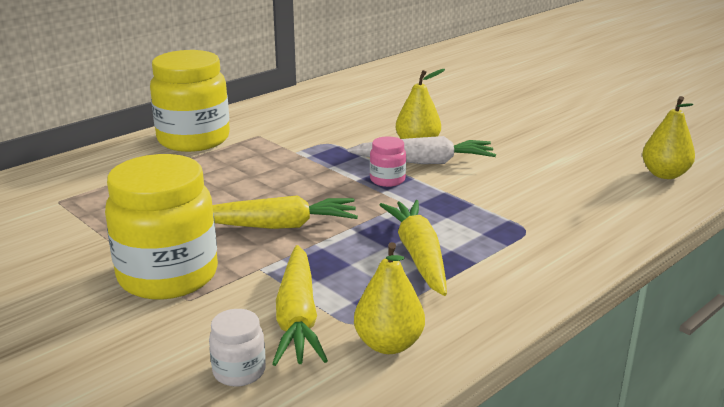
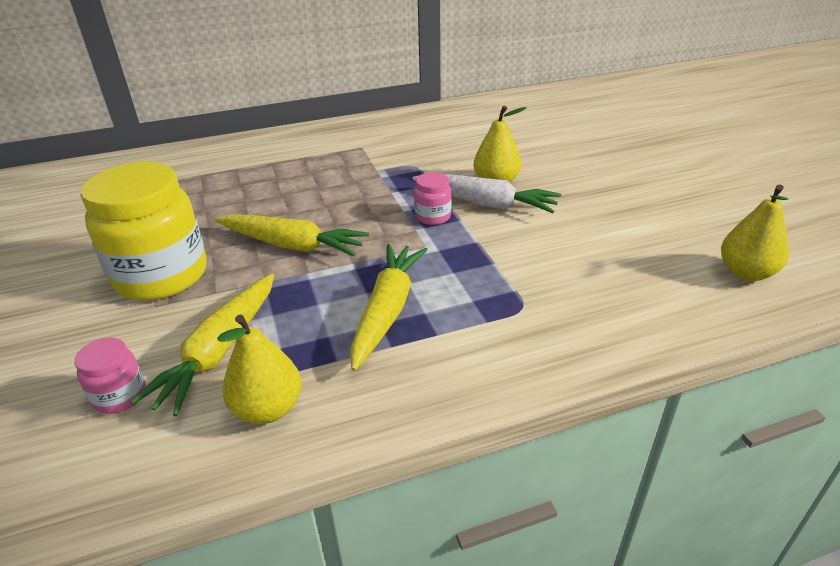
camera: 25 degrees right, 10 degrees up
yellow jar [150,50,230,152] -> none
white jar [209,309,266,387] -> pink jar [74,337,146,414]

